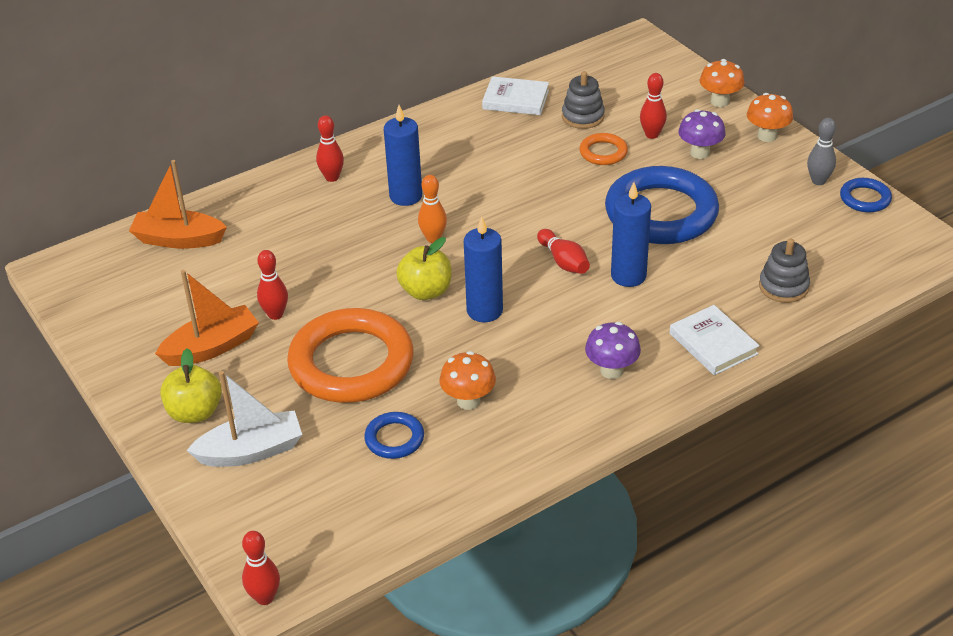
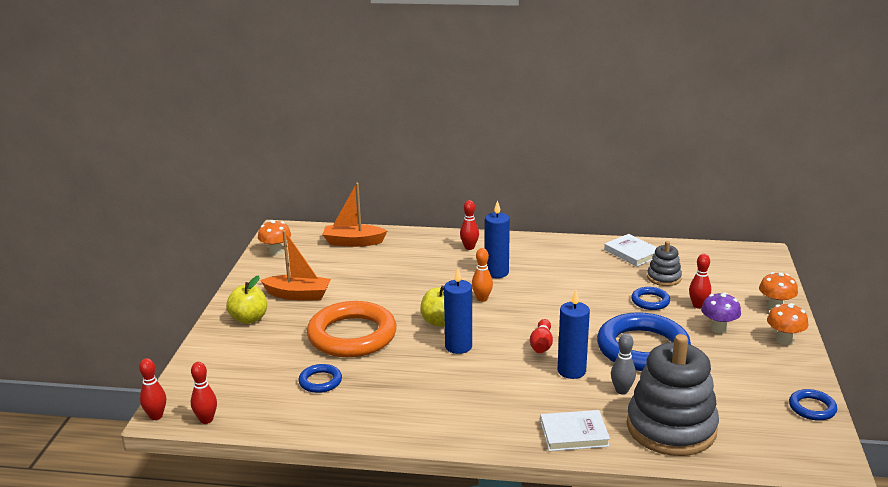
camera: 40 degrees right, 15 degrees down
orange boat [129,160,227,249] -> orange boat turned 45 degrees counterclockwise [322,183,387,247]
white boat [186,371,302,467] -> none
red bowling pin [257,250,288,320] -> red bowling pin moved to [191,362,217,424]
orange mushroom [440,351,496,410] -> orange mushroom moved to [258,220,291,255]
orange ring [579,133,628,165] -> blue ring [631,287,670,310]
purple mushroom [585,322,641,379] -> none
white book [670,305,760,375] -> white book turned 75 degrees clockwise [540,410,610,451]
grey stacking toy [759,238,810,303] -> grey stacking toy [627,334,719,456], size x2.07
grey bowling pin [807,118,836,185] -> grey bowling pin moved to [611,333,636,394]

